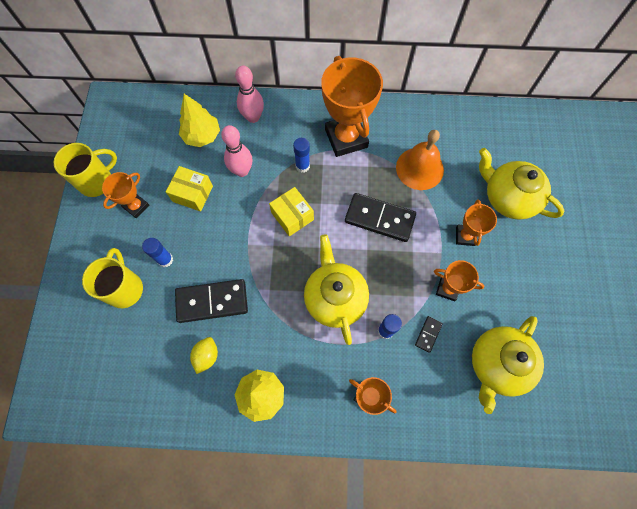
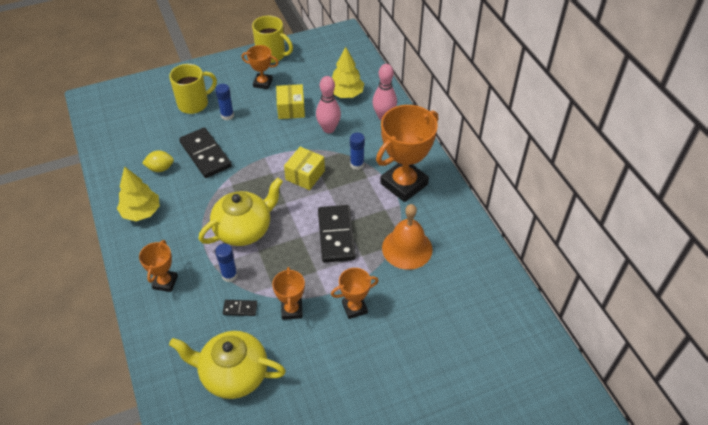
camera: 65 degrees right, 20 degrees down
yellow teapot [479,148,565,220] -> none

